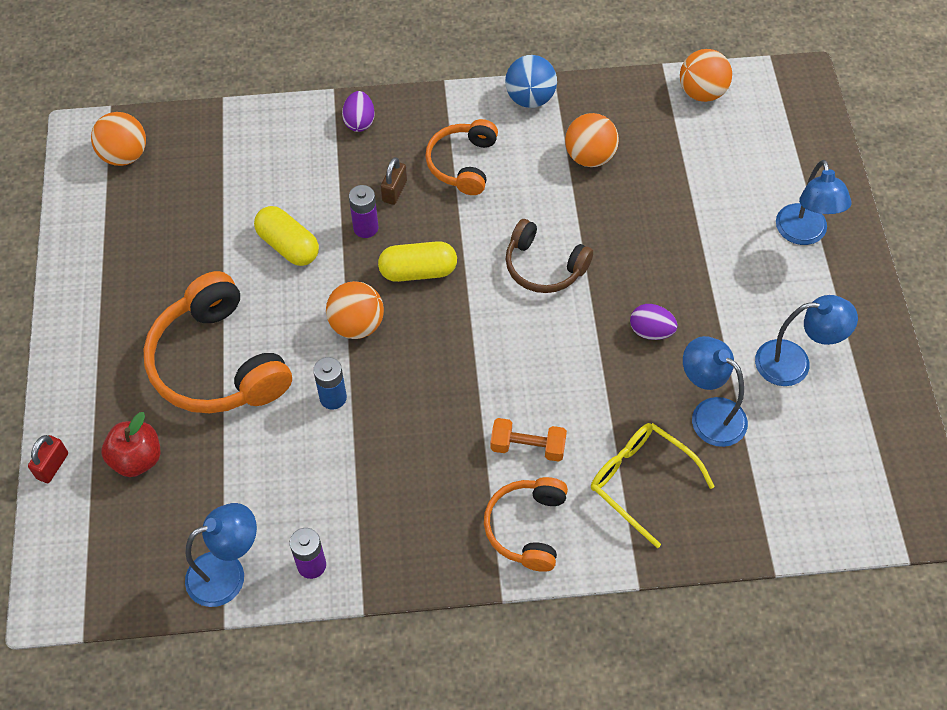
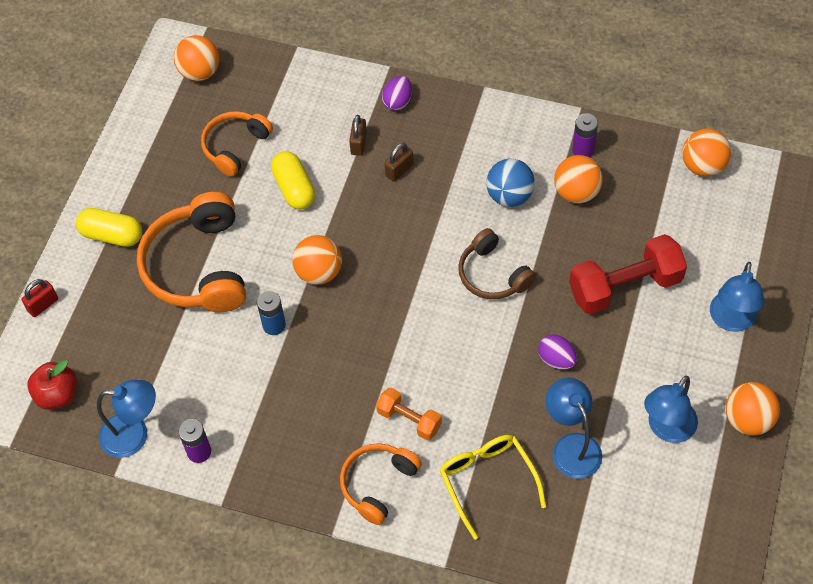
camera: 25 degrees right, 0 degrees up
red apple [102,412,160,477] -> red apple moved to [27,360,77,410]
purple battery [349,185,378,238] -> purple battery moved to [572,113,598,158]
yellow capsule [378,241,457,282] -> yellow capsule moved to [76,208,142,247]
orange headphones [425,119,498,195] -> orange headphones moved to [201,111,273,177]
blue ball [505,55,557,108] -> blue ball moved to [486,159,535,207]
blue lamp [755,295,858,386] -> blue lamp turned 105 degrees clockwise [644,376,698,443]
none -> brown padlock [349,115,367,156]
none -> red dumbbell [569,234,687,314]
none -> orange ball [726,382,780,436]

